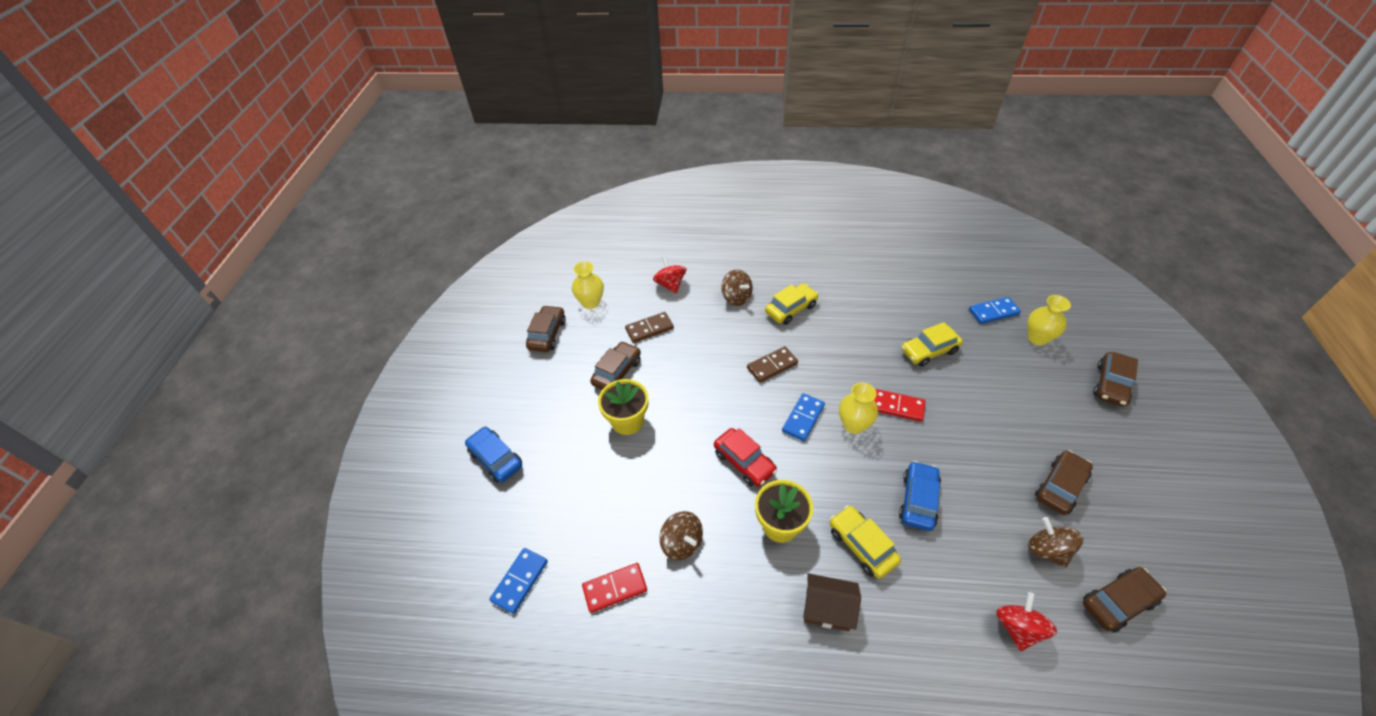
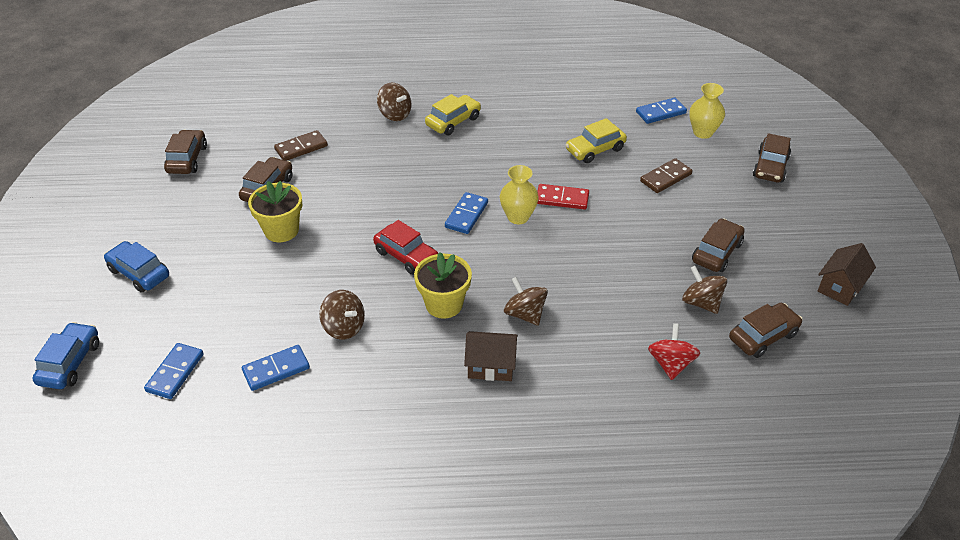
camera: 10 degrees left, 5 degrees down
yellow vase [572,261,604,309] -> none
red domino [582,563,647,613] -> blue domino [242,345,310,391]
red spinning top [653,256,687,293] -> none
brown domino [747,346,798,383] -> brown domino moved to [640,158,692,193]
yellow car [830,505,901,579] -> brown spinning top [504,277,548,326]
blue car [899,461,941,531] -> blue car moved to [33,322,99,389]
none -> brown house [818,243,876,306]

